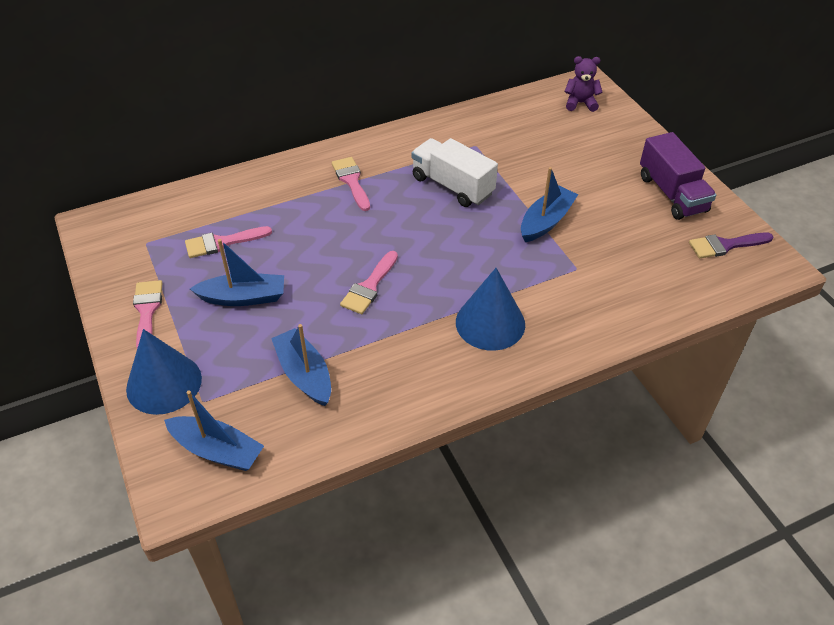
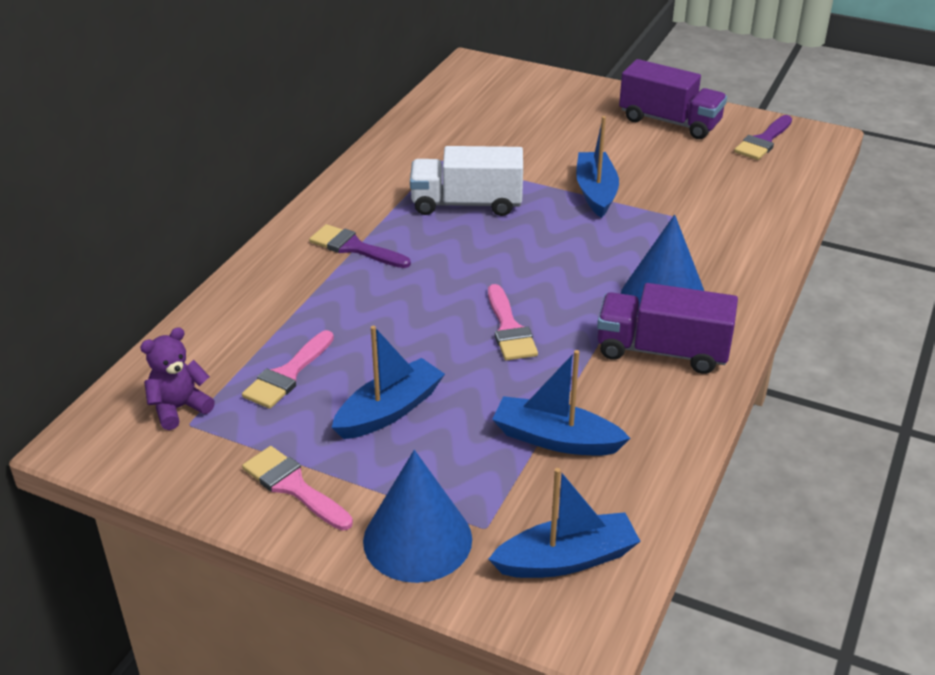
camera: 40 degrees left, 10 degrees down
pink brush [332,157,370,211] -> purple brush [309,224,411,268]
purple teddy bear [564,56,603,112] -> purple teddy bear moved to [140,327,215,430]
none -> purple truck [597,283,738,374]

